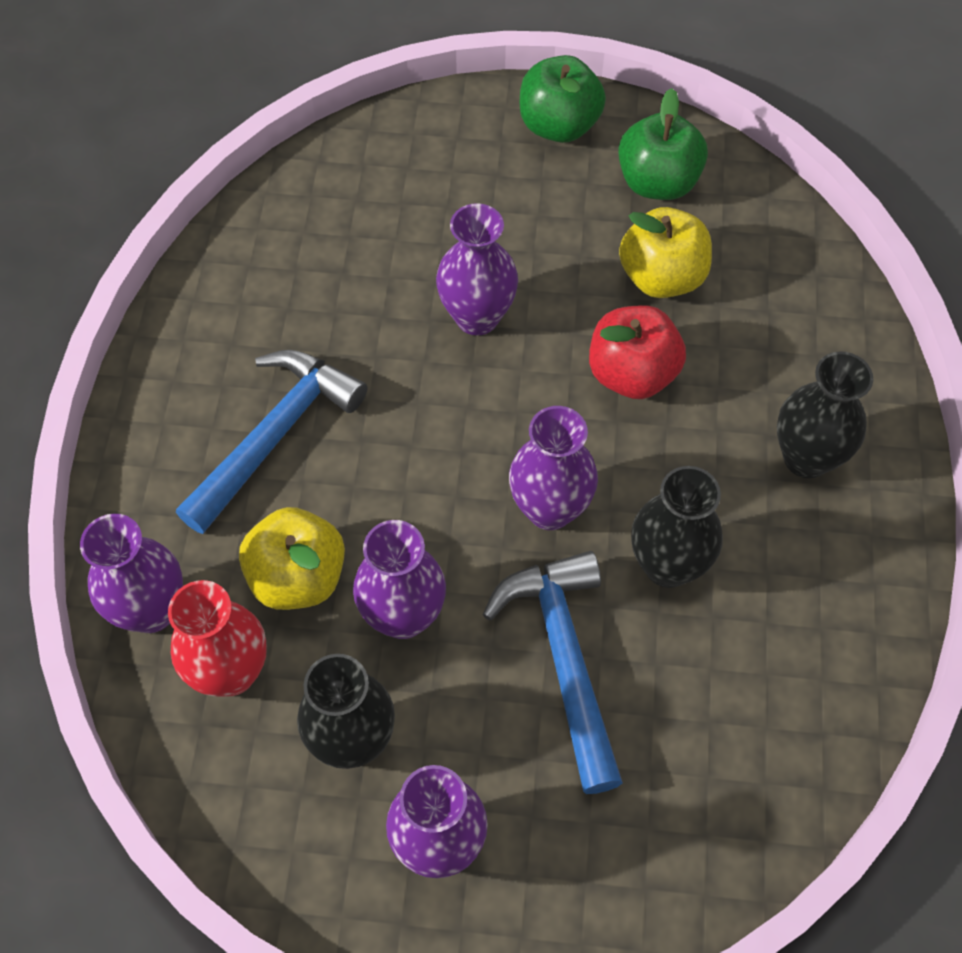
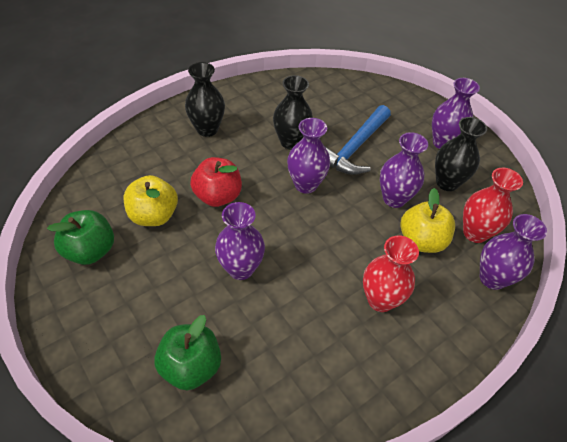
camera: 135 degrees left, 10 degrees down
blue hammer [176,350,367,534] -> red vase [363,235,419,312]
green apple [520,55,606,143] -> green apple moved to [154,315,221,390]

